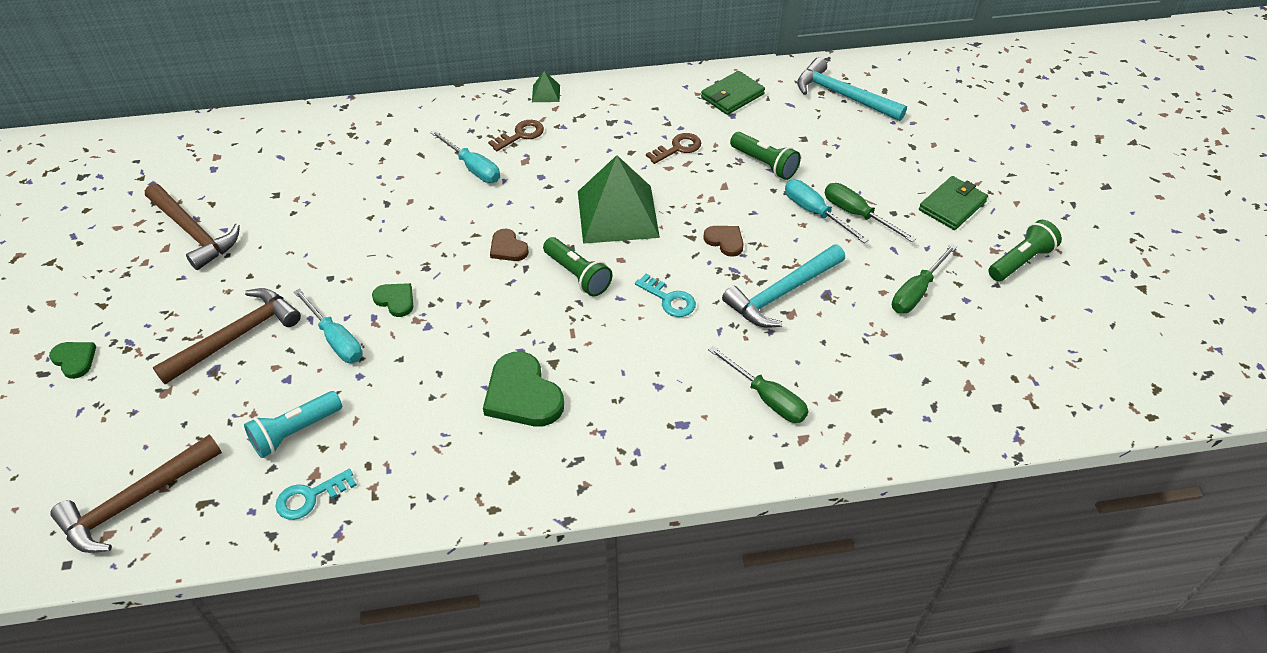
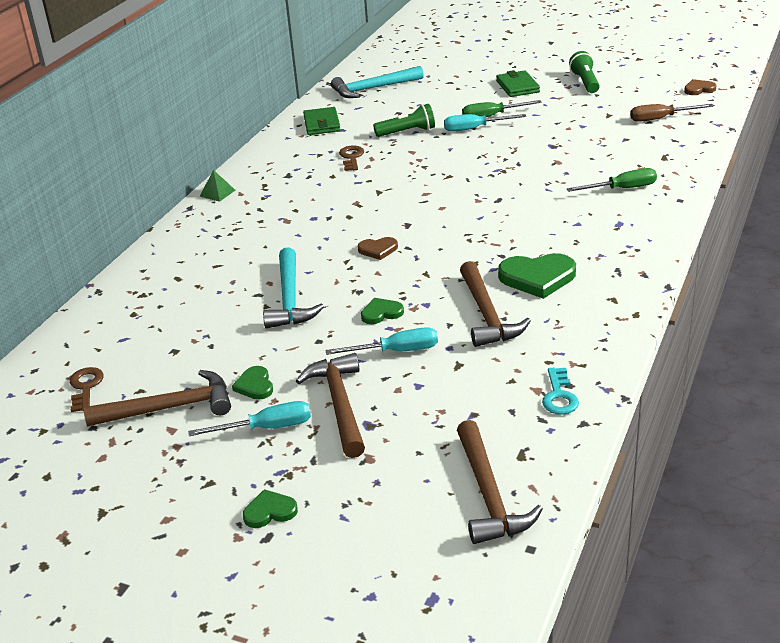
camera: 55 degrees left, 15 degrees down
turquoise flashlight [244,391,342,458] -> none
turquoise screwdriver [430,130,500,183] -> turquoise screwdriver moved to [188,401,311,436]
brown key [488,120,544,151] -> brown key moved to [70,367,104,412]
green flashlight [543,237,612,296] -> none
green pyramid [578,155,660,244] -> none
turquoise key [635,273,696,317] -> none
brown heart [703,226,744,257] -> brown heart moved to [684,79,717,95]
turquoise hammer [722,244,845,328] -> turquoise hammer moved to [263,247,324,329]
green screwdriver [892,244,957,313] -> none
none -> green heart [232,366,273,400]
none -> brown hammer [460,261,531,347]
none -> brown screwdriver [630,104,713,122]

